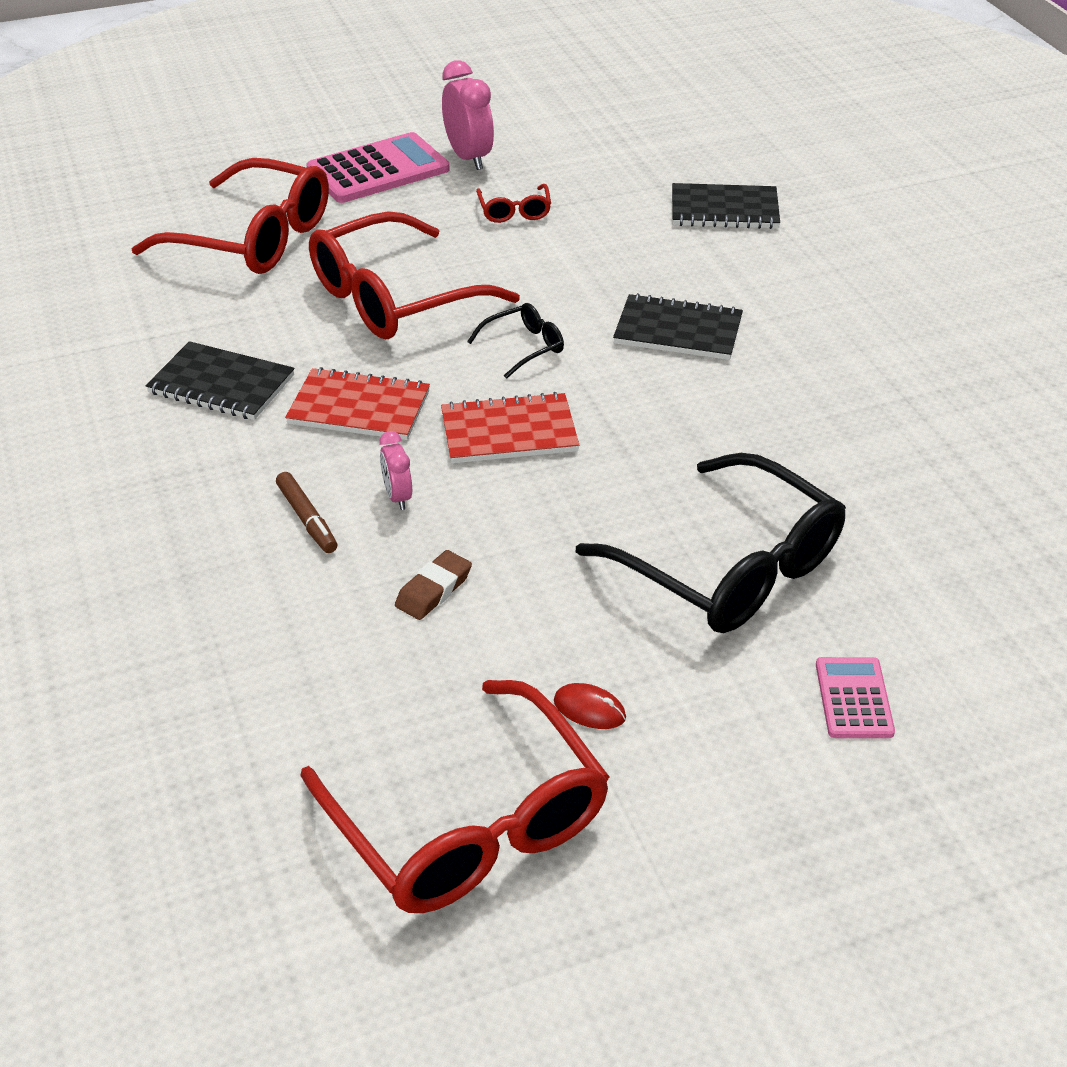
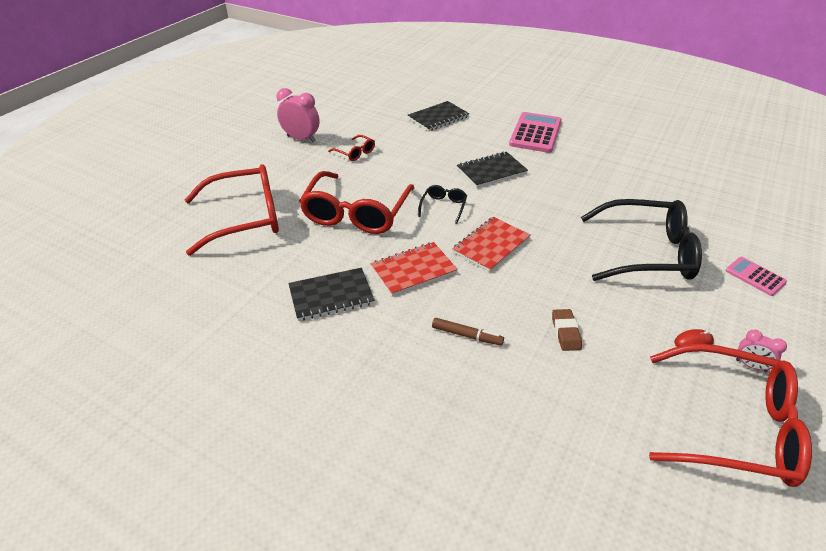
camera: 40 degrees left, 0 degrees up
pink calculator [306,132,450,203] -> pink calculator moved to [509,112,562,153]
pink clock [379,431,412,510] -> pink clock moved to [736,330,787,372]

